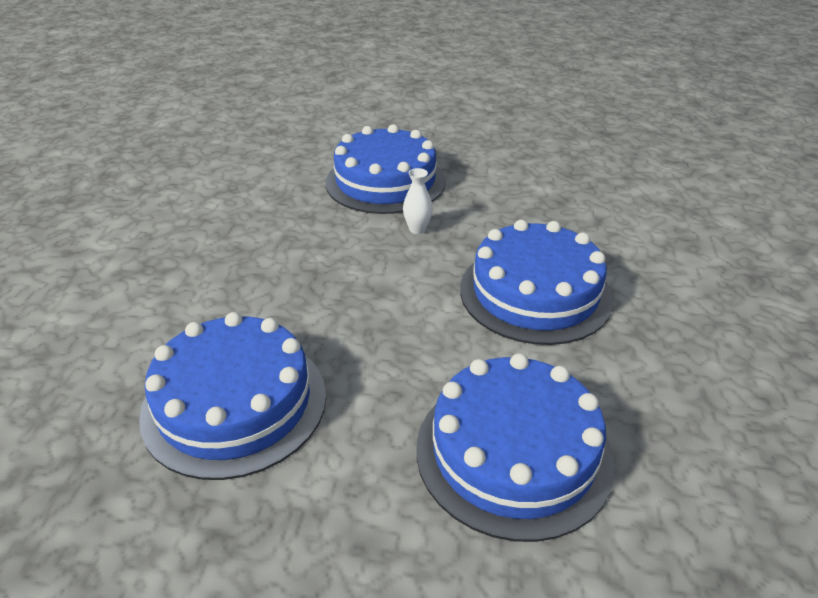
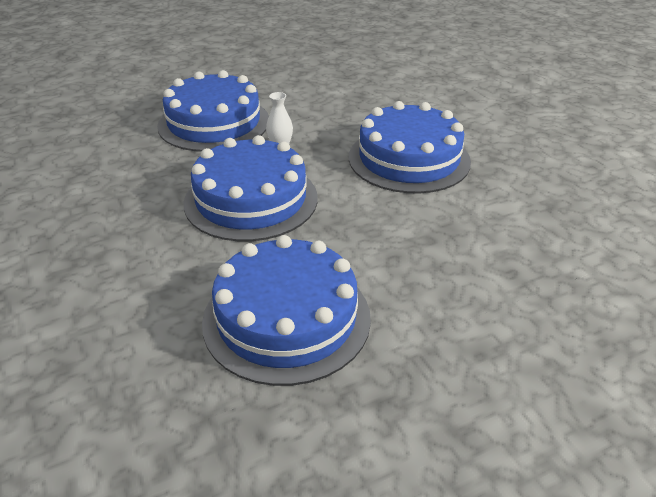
camera: 35 degrees left, 0 degrees up
blue cake [416,353,615,542] -> blue cake moved to [184,135,318,241]

